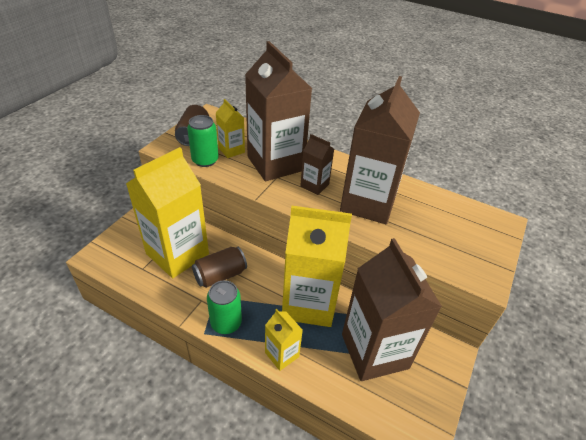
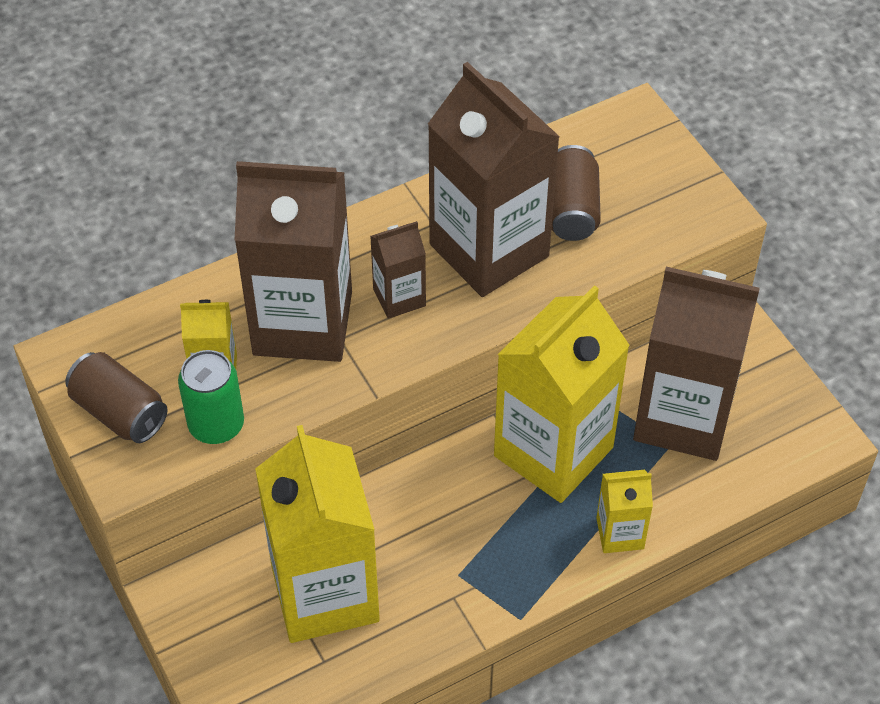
camera: 55 degrees left, 10 degrees up
brown can [192,247,247,288] -> brown can moved to [551,145,601,241]
green can [207,280,242,334] -> none

